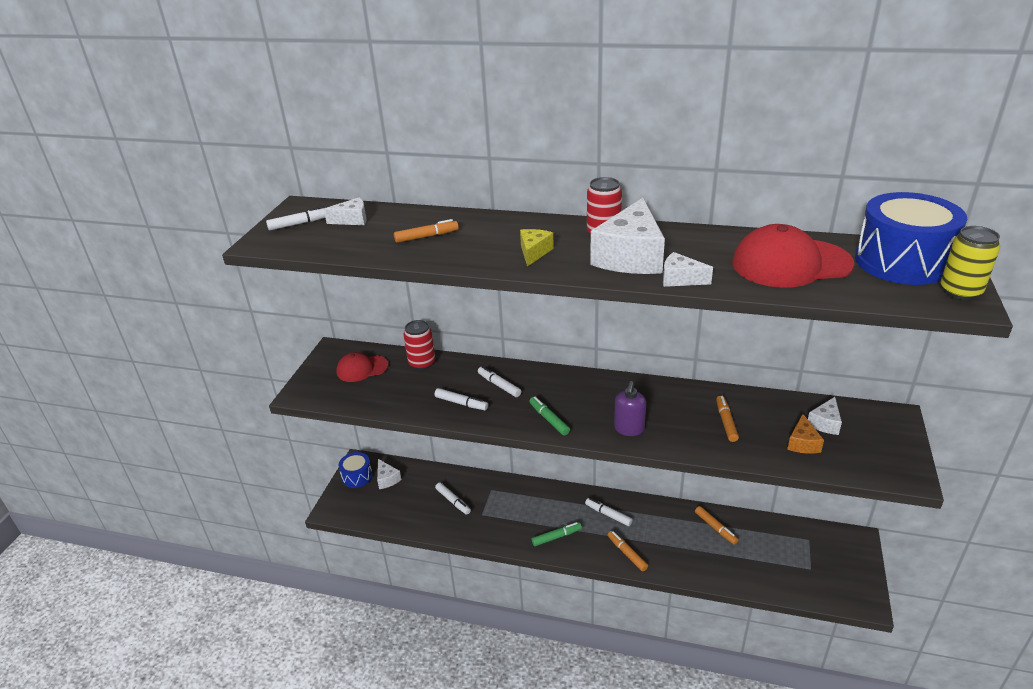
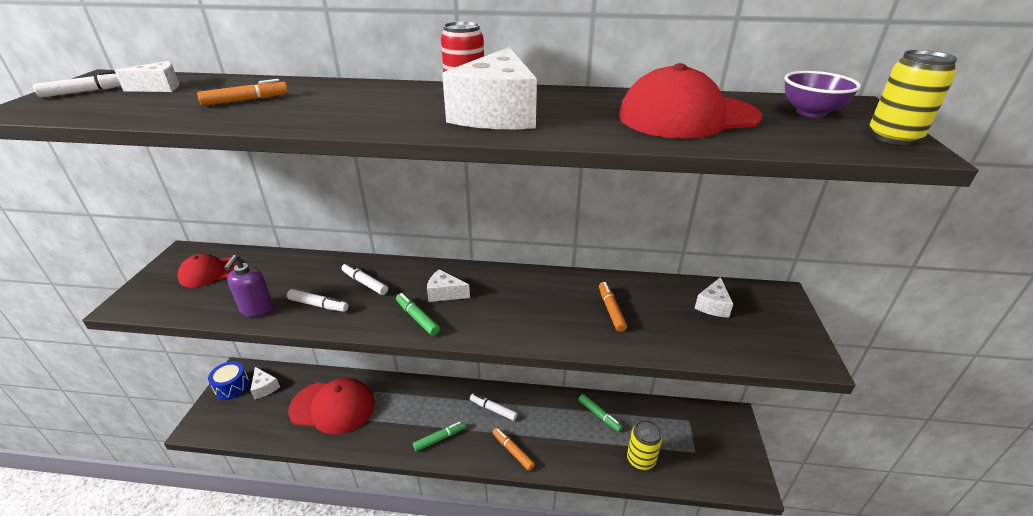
camera: 10 degrees left, 0 degrees up
red can [404,320,435,370] -> none
white marker [435,482,471,515] -> red cap [288,378,375,434]
yellow cheese [520,229,554,267] -> none
purple soap dispenser [614,381,646,436] -> purple soap dispenser moved to [224,255,273,317]
white cheese [663,252,713,287] -> white cheese moved to [427,270,470,302]
orange marker [695,506,738,544] -> green marker [578,394,623,432]
orange cheese [787,414,824,454] -> none
blue drum [855,192,967,285] -> purple bowl [784,71,861,118]
none -> yellow can [627,420,662,470]

